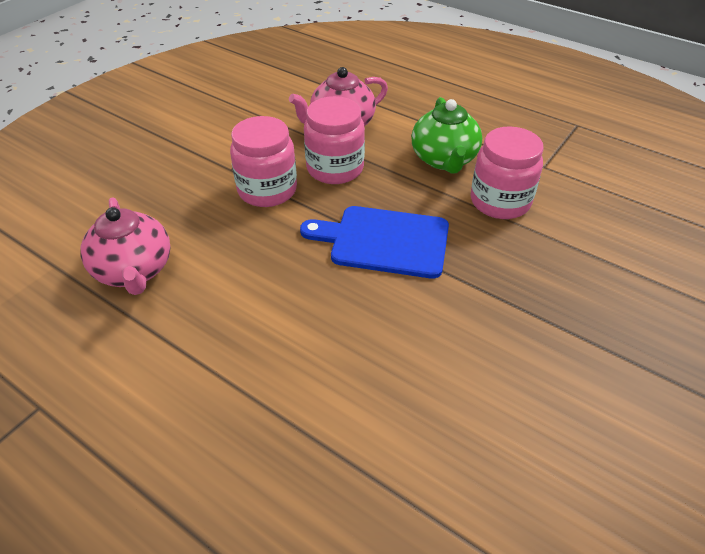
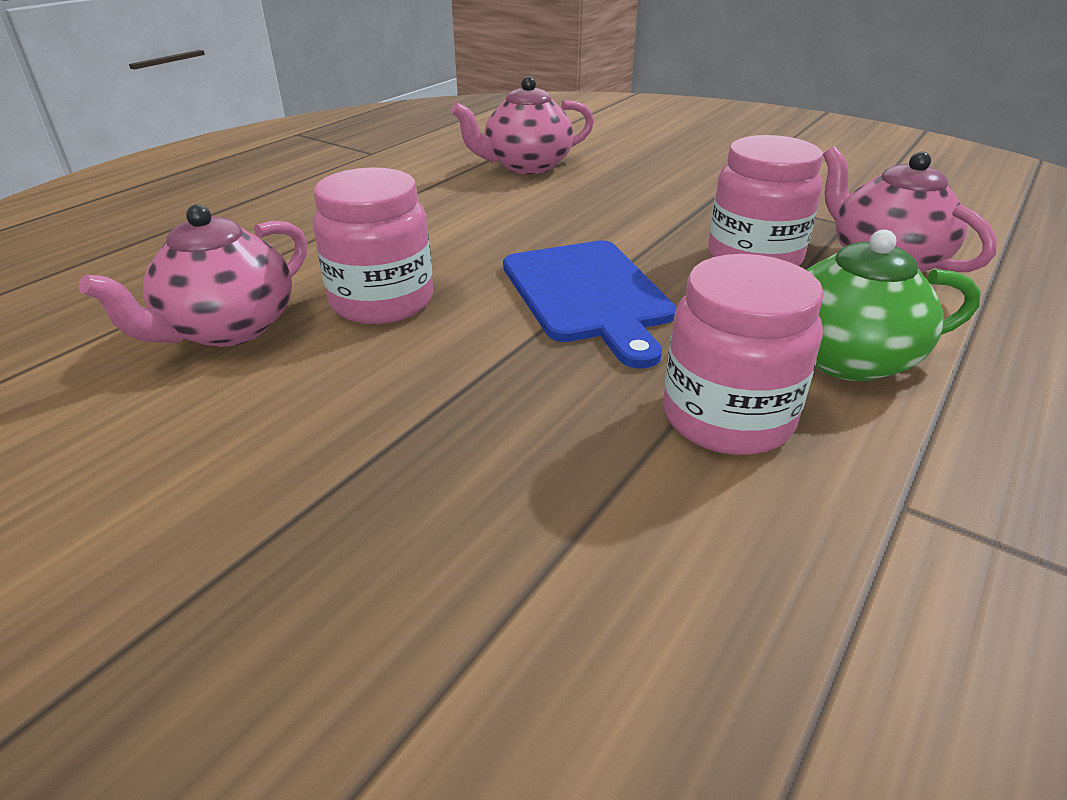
camera: 90 degrees right, 10 degrees down
pink jar [230,116,297,207] -> pink jar moved to [313,168,433,324]
blue cutting board [300,206,449,278] -> blue cutting board turned 150 degrees clockwise [503,241,677,369]
none -> pink teapot [79,204,307,347]

